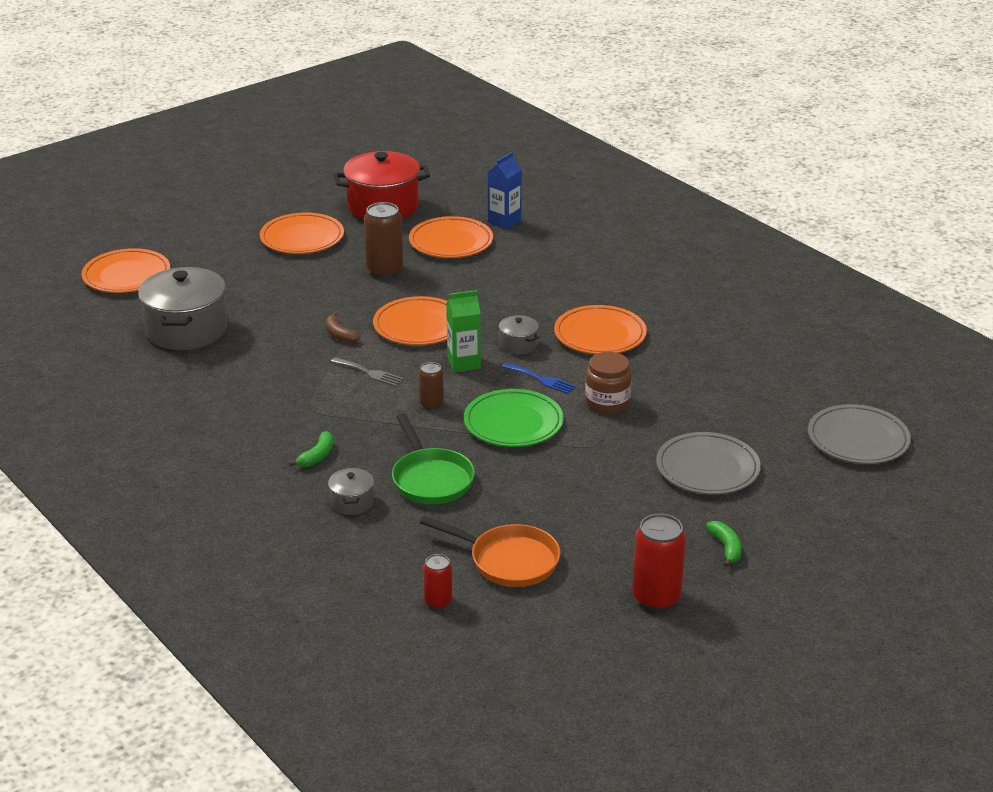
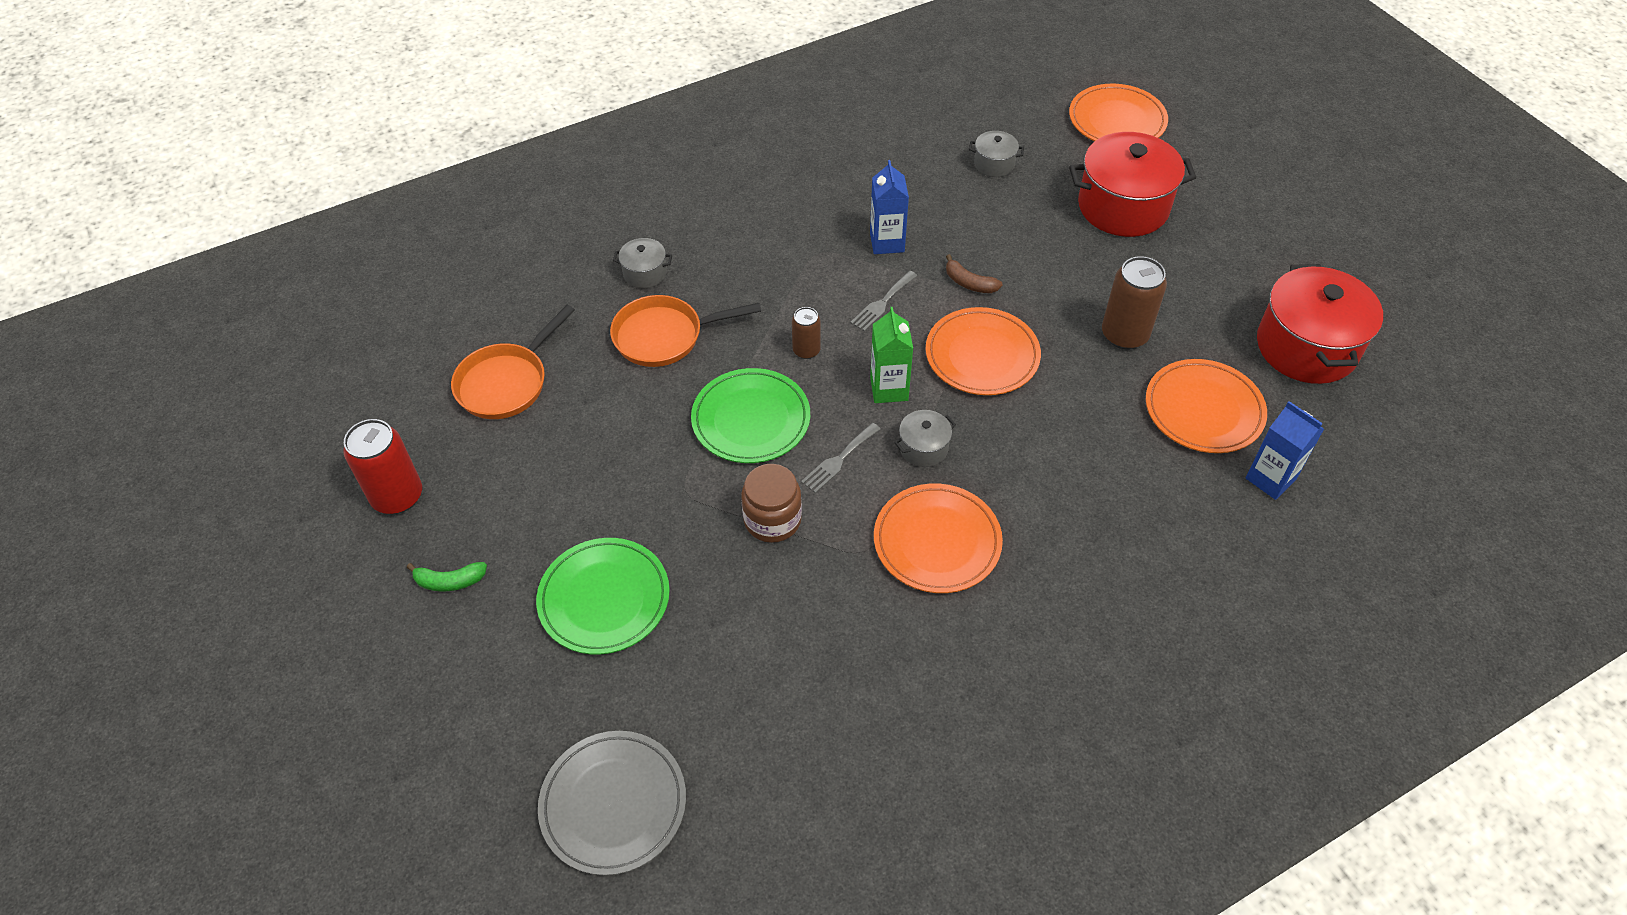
camera: 100 degrees right, 20 degrees up
grey pot [138,267,227,350] -> grey pot [969,131,1024,177], size x0.46
orange plate [260,213,344,254] -> none
green banana [289,431,333,467] -> none
brown banana [325,312,360,343] -> brown banana turned 120 degrees counterclockwise [946,254,1003,293]
green pan [392,414,475,504] -> orange pan [610,295,761,367]
red can [423,554,453,609] -> none
blue fork [502,362,576,394] -> grey fork [801,423,880,493]
grey plate [656,432,761,494] -> green plate [536,538,670,654]
none -> blue carton [870,160,909,254]
none -> red pot [1069,132,1196,237]

